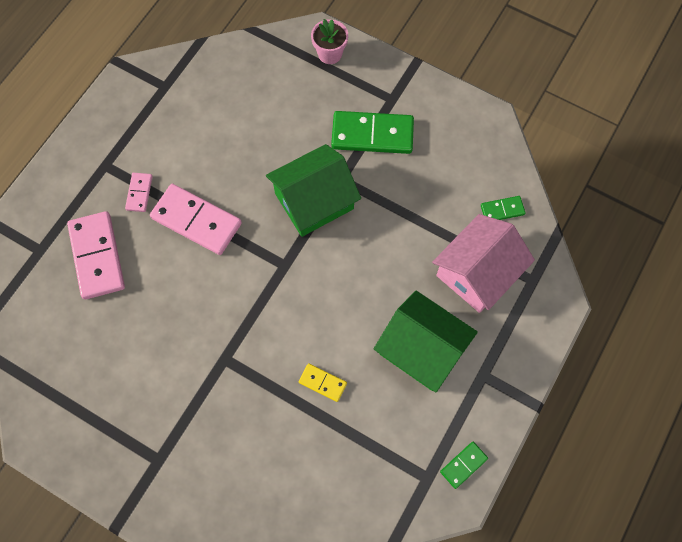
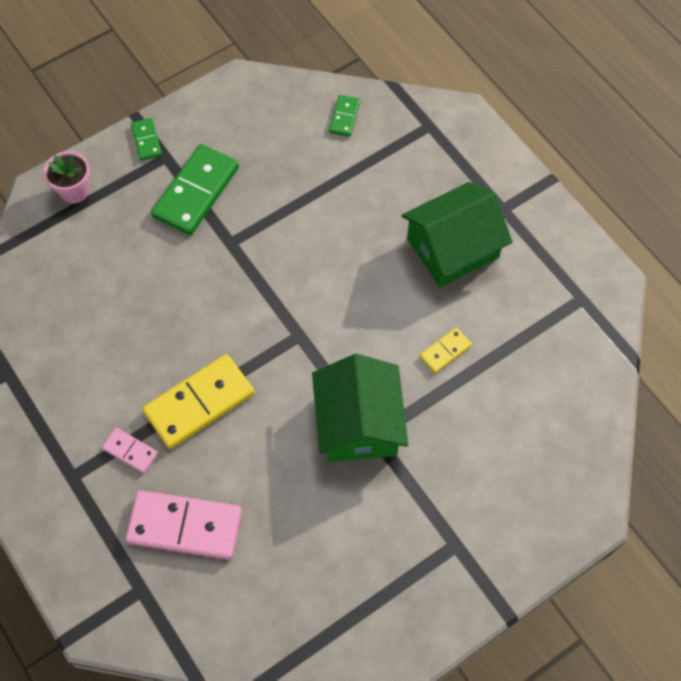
camera: 65 degrees left, 5 degrees down
pink domino [150,184,242,255] -> yellow domino [142,354,254,449]
green house [266,144,361,237] -> green house moved to [312,354,408,462]
pink house [432,214,535,313] -> none
green domino [440,442,488,489] -> green domino moved to [131,118,162,161]

